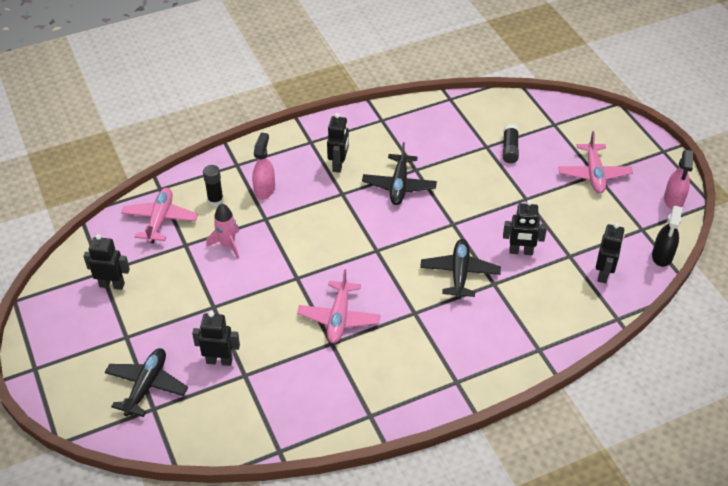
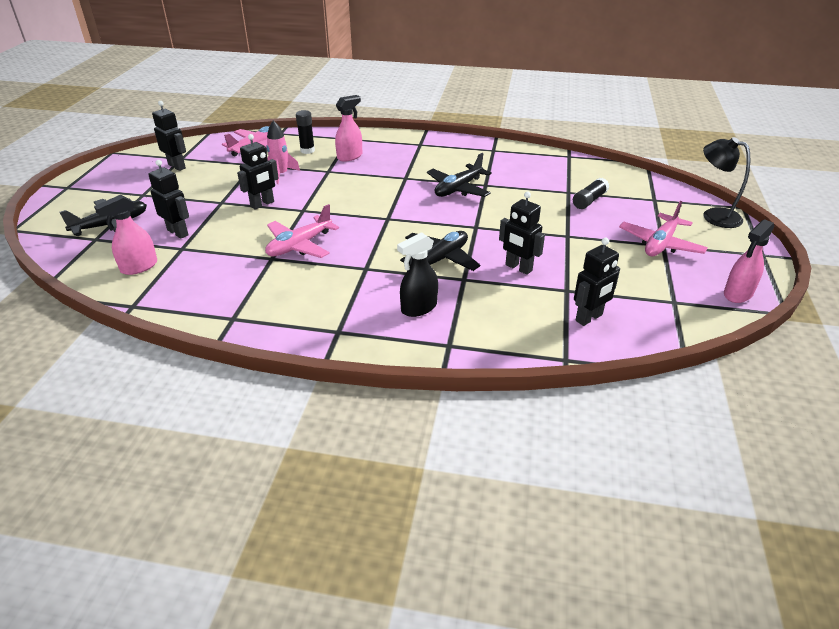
camera: 35 degrees right, 10 degrees down
black robot [327,113,349,173] -> black robot moved to [237,134,279,210]
black spray bottle [652,206,683,267] -> black spray bottle moved to [397,232,438,317]
none -> pink spray bottle [94,195,157,275]
none -> black lamp [703,137,750,228]

